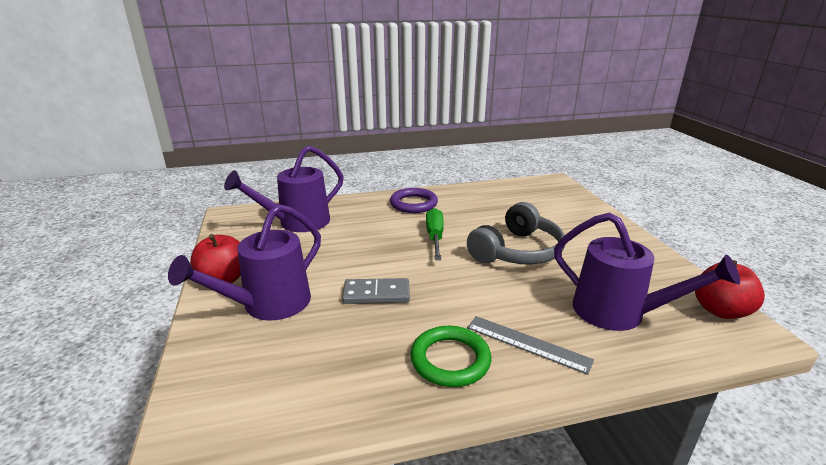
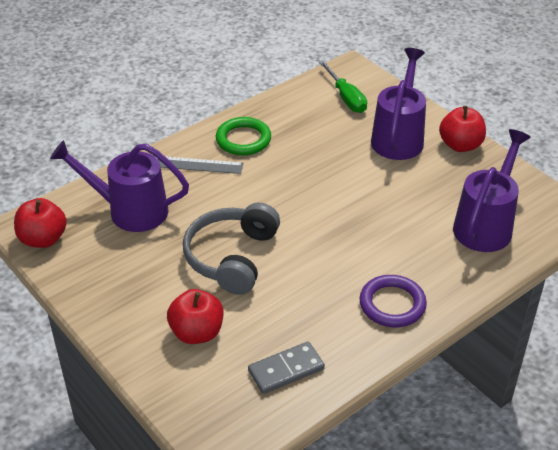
camera: 155 degrees right, 15 degrees up
grey domino [342,278,410,304] -> grey domino moved to [248,342,325,394]
green screwdriver [426,208,444,260] -> green screwdriver moved to [319,60,367,113]
none -> red apple [167,289,223,344]

